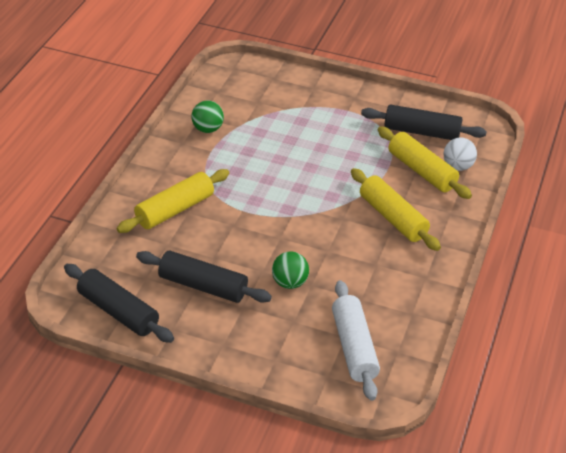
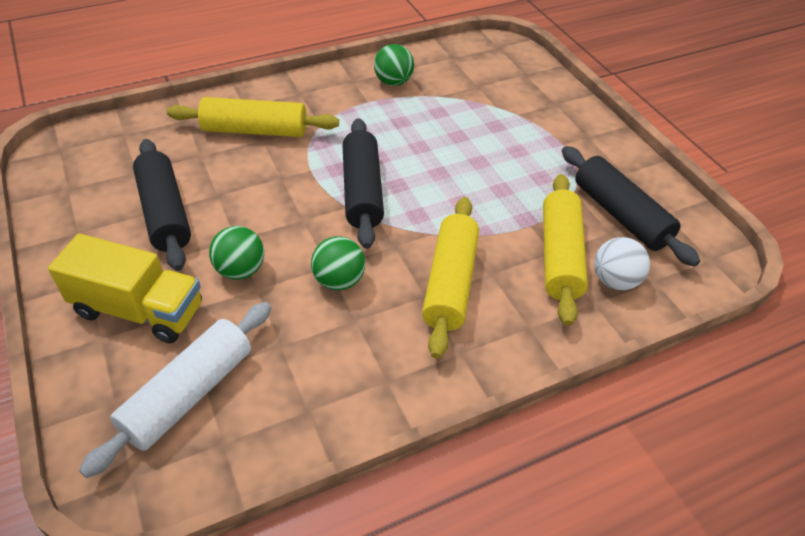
camera: 45 degrees right, 5 degrees up
black rolling pin [64,264,174,343] -> black rolling pin moved to [343,118,384,249]
none -> yellow truck [48,233,202,343]
none -> green ball [311,236,365,290]

